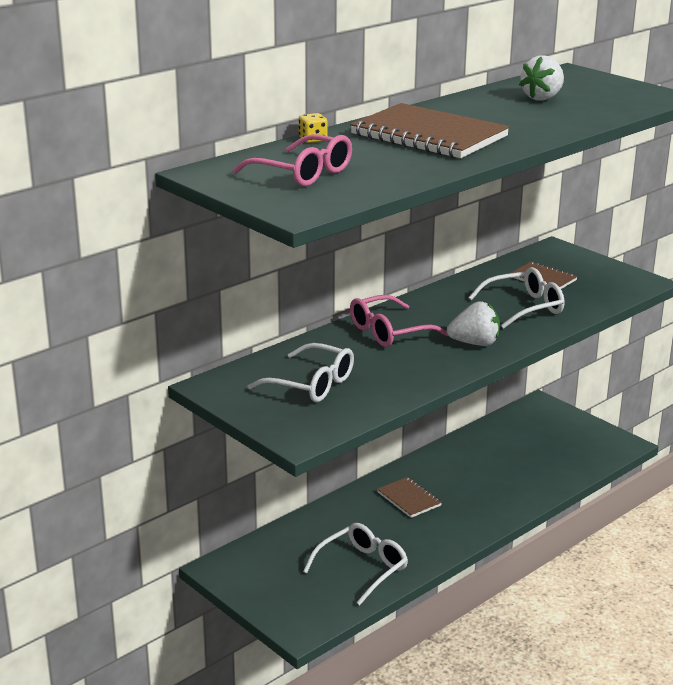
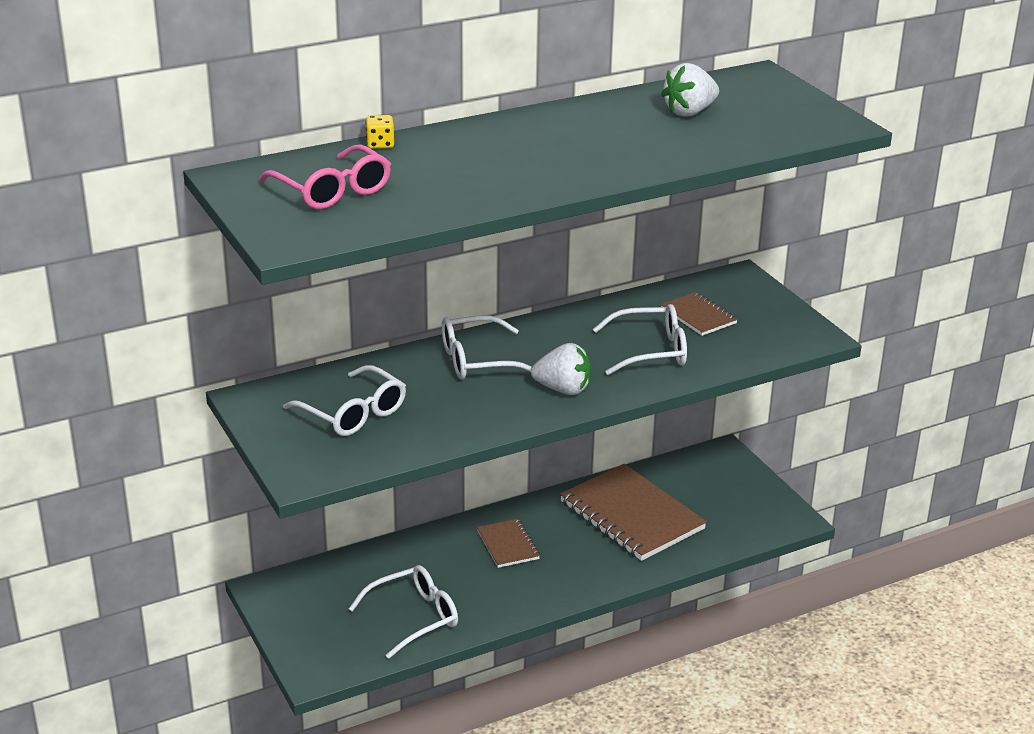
camera: 15 degrees right, 5 degrees up
brown notebook [350,103,510,158] -> brown notebook moved to [560,464,707,561]
pink glasses [350,295,448,347] -> white glasses [442,315,532,380]

